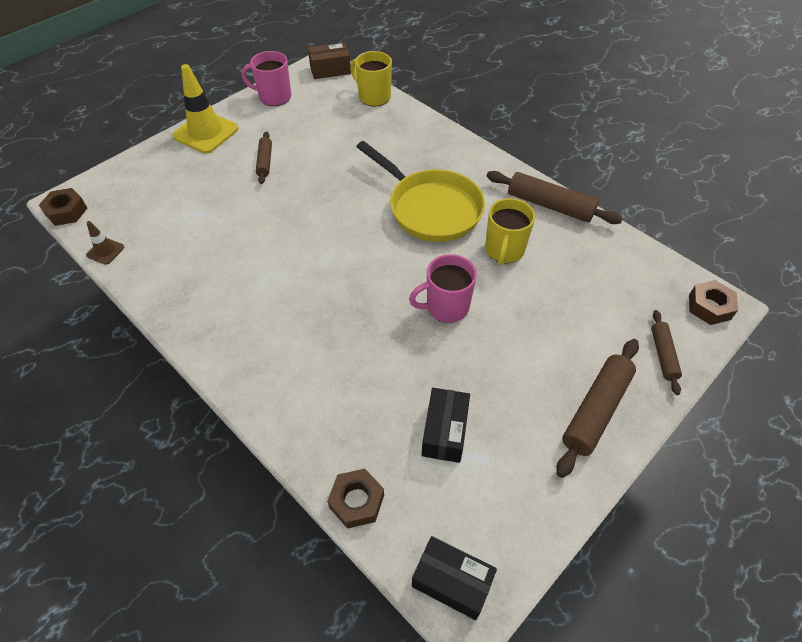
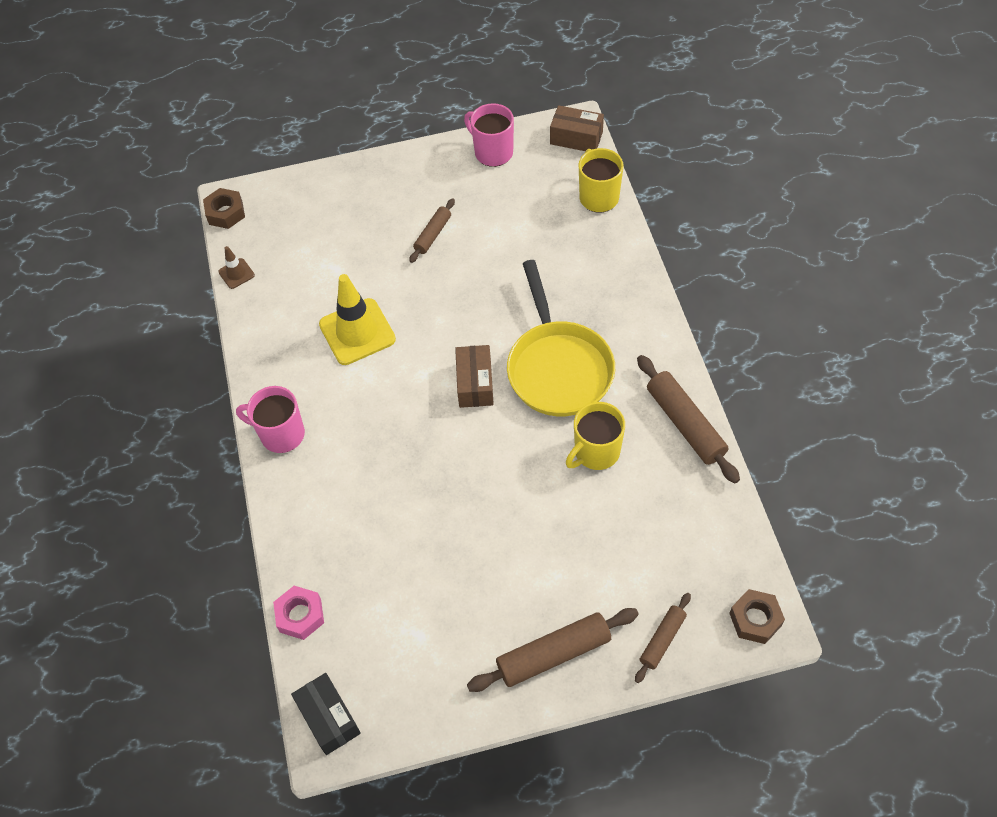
camera: 35 degrees right, 5 degrees up
yellow traffic cone [172,64,239,154] -> yellow traffic cone moved to [319,274,396,365]
brown nut [327,469,384,529] -> pink nut [273,586,324,640]
pink mug [409,254,477,323] -> pink mug moved to [236,386,305,453]
black box [422,388,470,463] -> none
none -> brown box [455,345,494,408]

